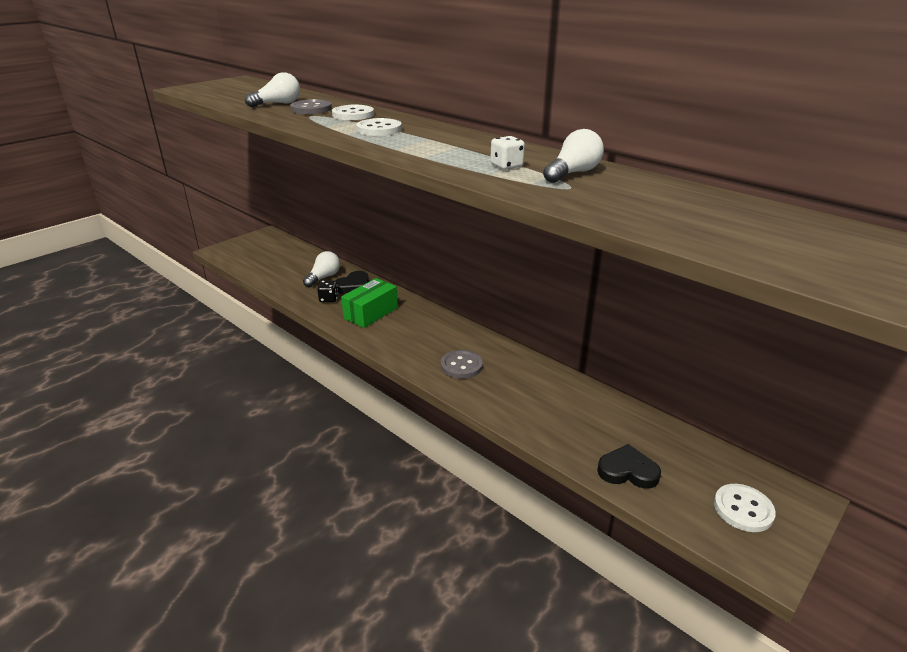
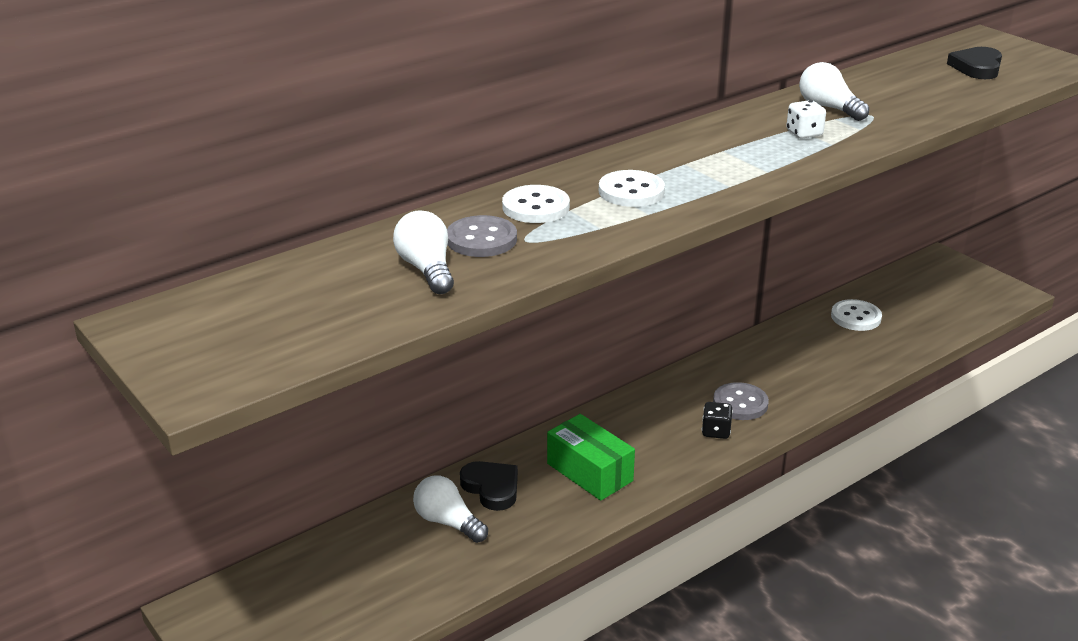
camera: 80 degrees left, 0 degrees up
black dice [317,281,338,302] -> black dice moved to [702,402,733,439]
black heart [597,444,661,489] -> black heart moved to [947,47,1002,79]
white button [714,484,776,532] -> white button moved to [831,299,882,331]

